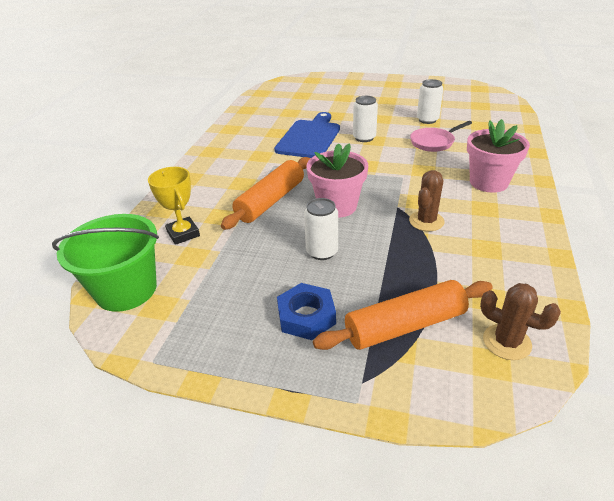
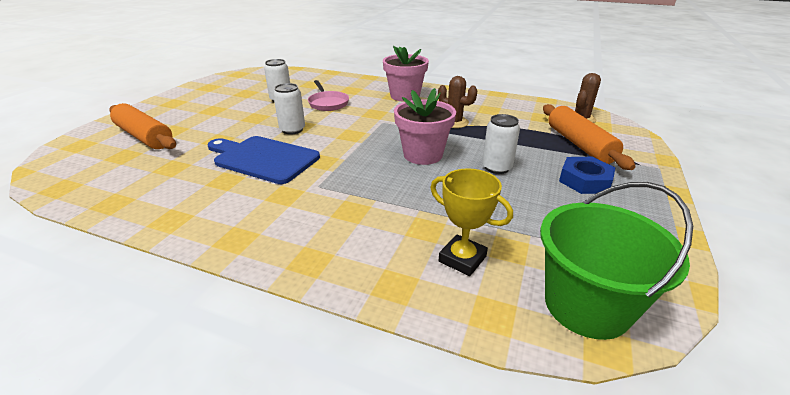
camera: 85 degrees left, 5 degrees down
yellow trophy [148,167,200,245] -> yellow trophy turned 60 degrees clockwise [430,168,513,276]
orange rolling pin [221,157,310,230] -> orange rolling pin moved to [109,103,176,149]

